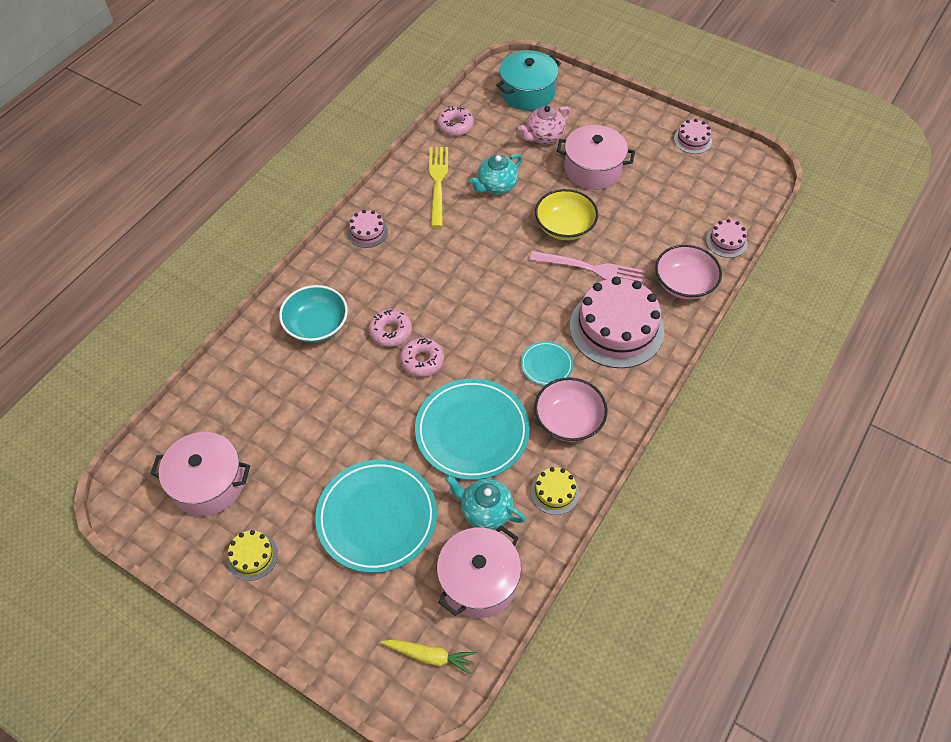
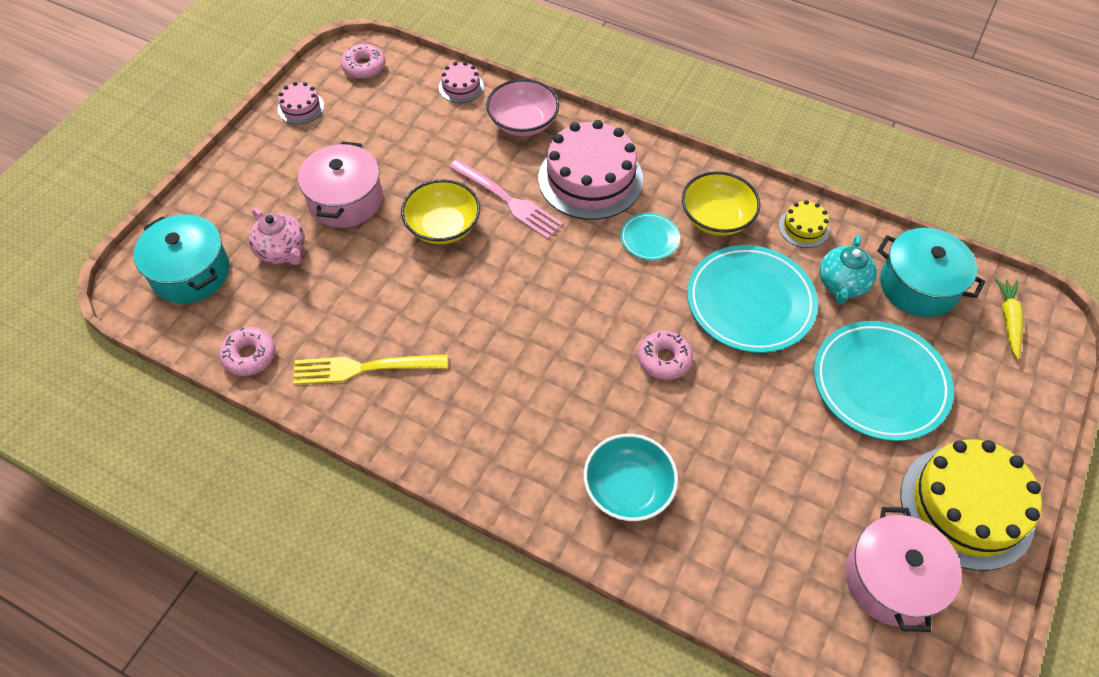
camera: 95 degrees left, 0 degrees up
yellow cake [227,530,278,581] -> yellow cake [901,440,1042,571], size x2.17
pink cake [347,210,388,248] -> none
pink donut [369,309,412,347] -> pink donut moved to [341,44,385,79]
pink pot [437,525,521,618] -> turquoise pot [877,228,985,317]
turquoise teapot [469,154,522,194] -> none
pink fork [529,251,645,285] -> pink fork turned 120 degrees clockwise [449,159,563,239]
pink bowl [534,377,608,442] -> yellow bowl [682,172,760,236]

